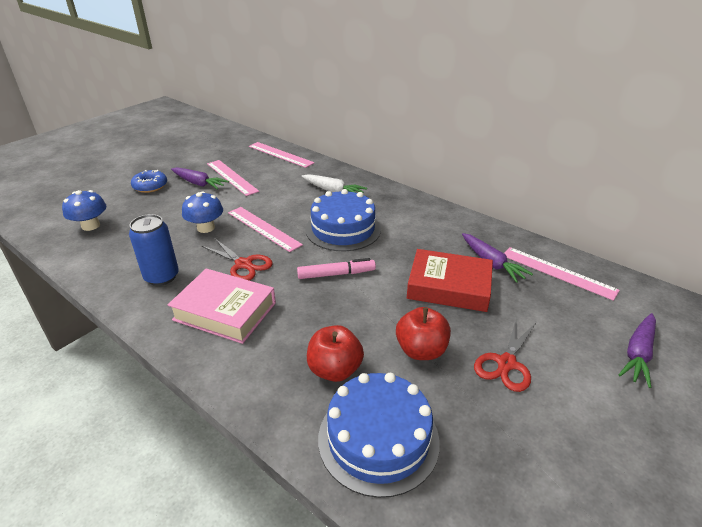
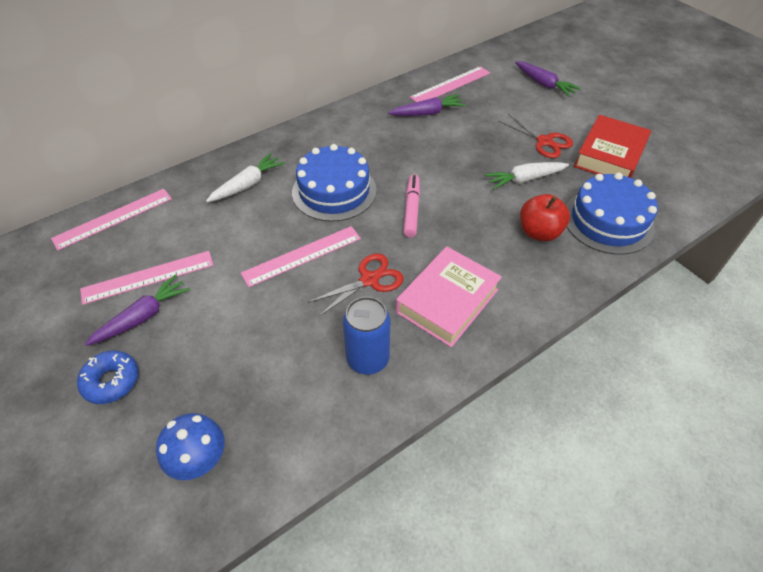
camera: 75 degrees left, 15 degrees up
blue mushroom [182,191,223,233] -> none
red apple [396,307,451,360] -> white carrot [484,162,569,190]
red book [407,249,493,312] -> red book moved to [574,115,651,178]

